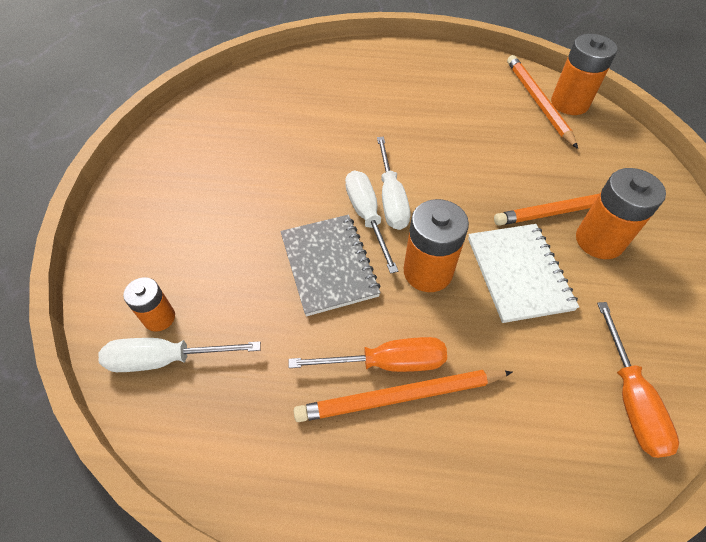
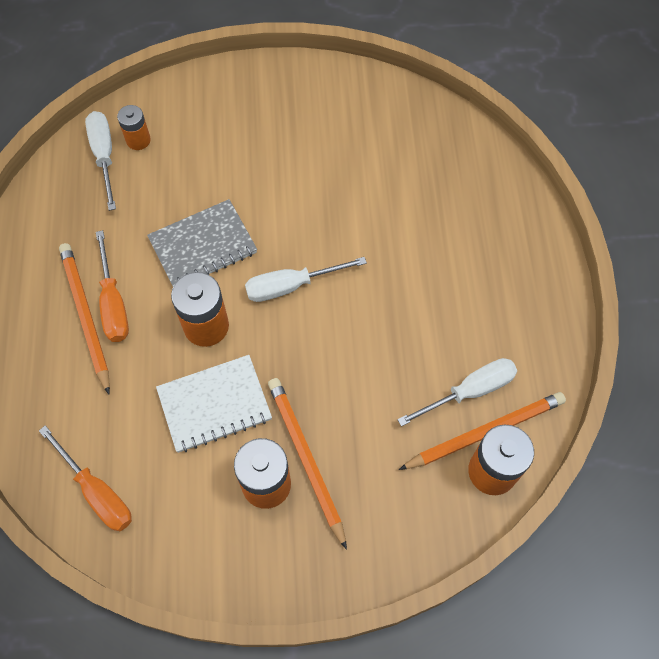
camera: 80 degrees right, 10 degrees up
white screwdriver [345,170,398,274] -> white screwdriver moved to [397,358,517,426]
orange screwdriver [597,302,679,458] -> orange screwdriver turned 120 degrees counterclockwise [39,425,132,531]

